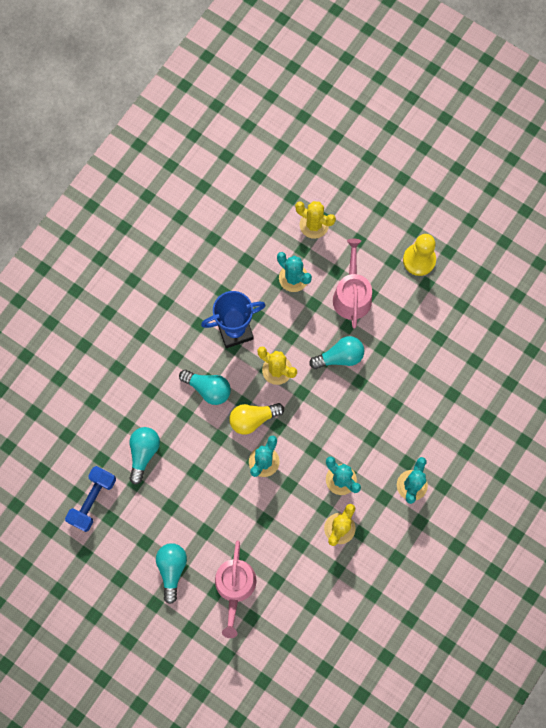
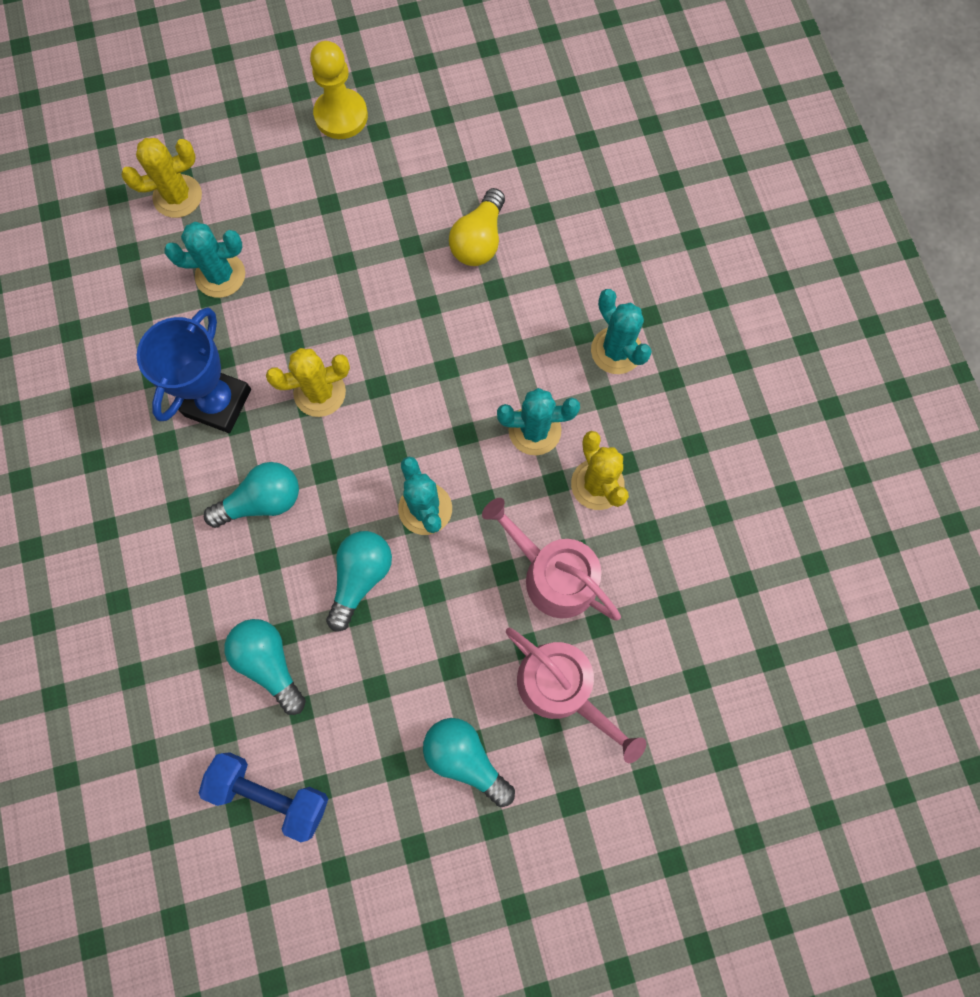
camera: 50 degrees left, 0 degrees up
blue dumbbell [65,466,116,532] -> blue dumbbell turned 45 degrees counterclockwise [199,752,328,842]
yellow light bulb [229,403,284,435] -> yellow light bulb moved to [449,188,505,266]
turquoise light bulb [309,336,364,369] -> turquoise light bulb moved to [326,531,392,631]
pink watering can [333,239,372,328] -> pink watering can moved to [482,498,621,620]

